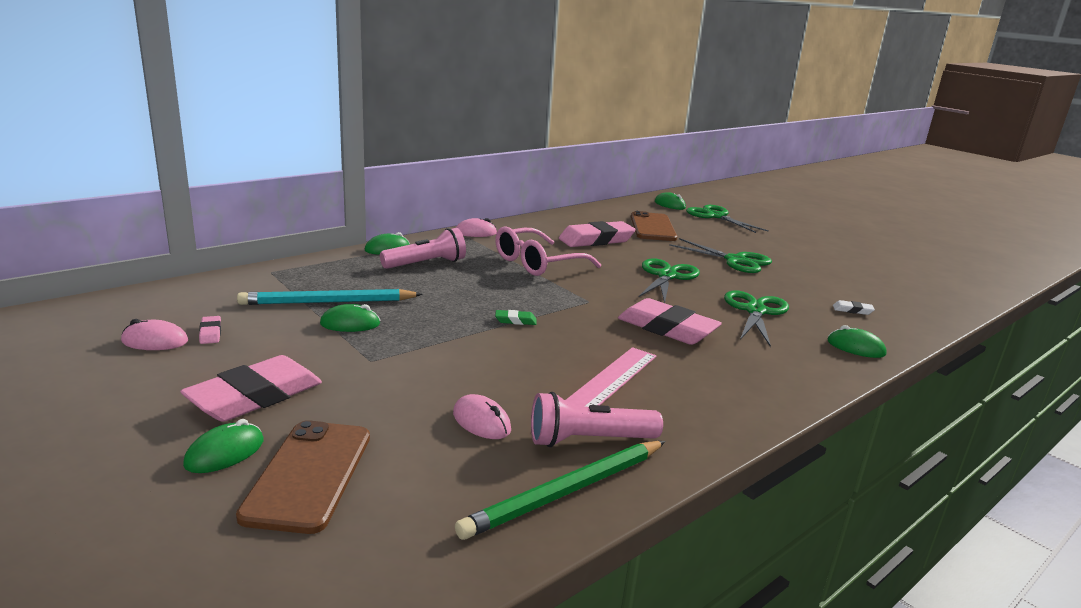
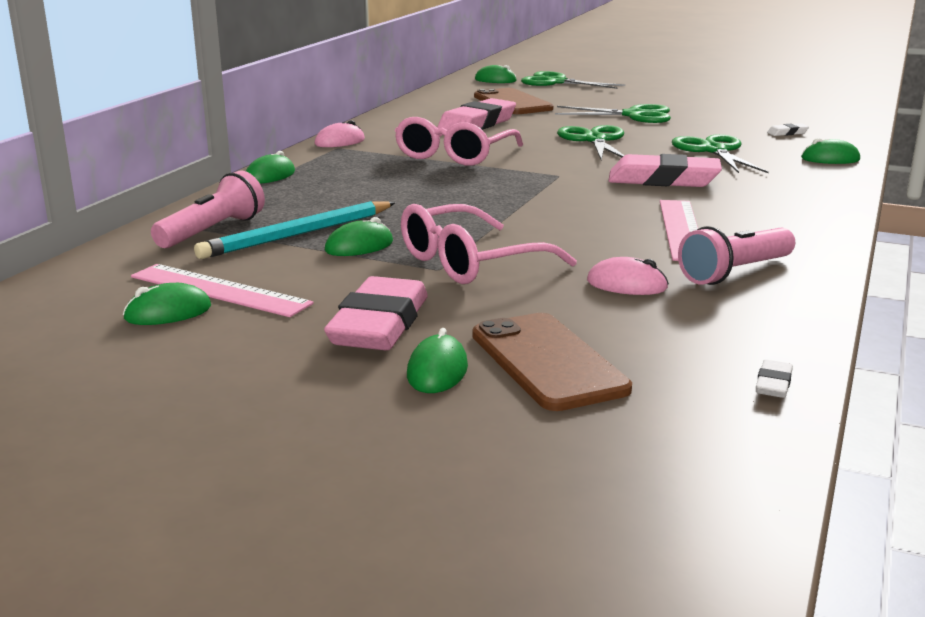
camera: 25 degrees left, 0 degrees up
pink mouse [121,319,188,350] -> green mouse [123,283,211,325]
pink eraser [199,316,221,344] -> pink ruler [131,264,314,317]
pink flashlight [380,228,466,269] -> pink flashlight moved to [151,171,265,248]
green pencil [455,441,666,540] -> none
green eraser [495,310,536,325] -> none
none -> pink glasses [401,204,577,284]
none -> white eraser [756,359,793,398]

